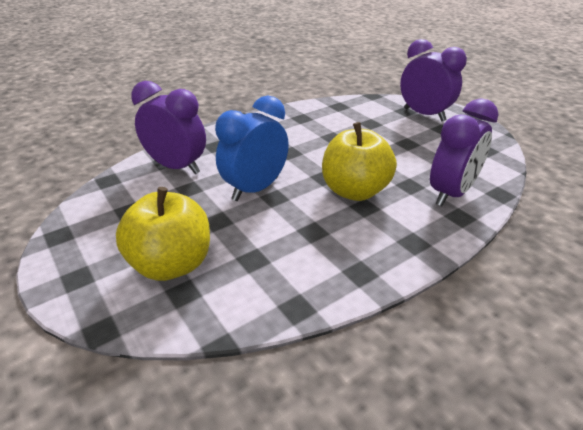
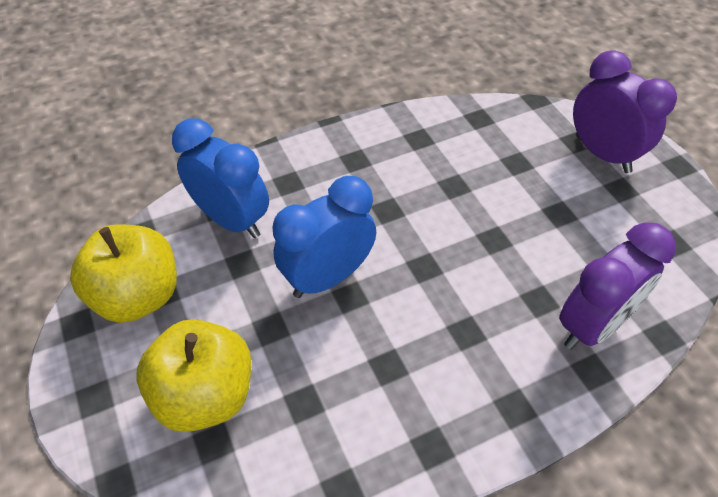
camera: 10 degrees right, 15 degrees up
purple clock [131,81,206,174] -> blue clock [172,118,269,238]
yellow apple [322,122,397,201] -> yellow apple moved to [70,225,177,323]

